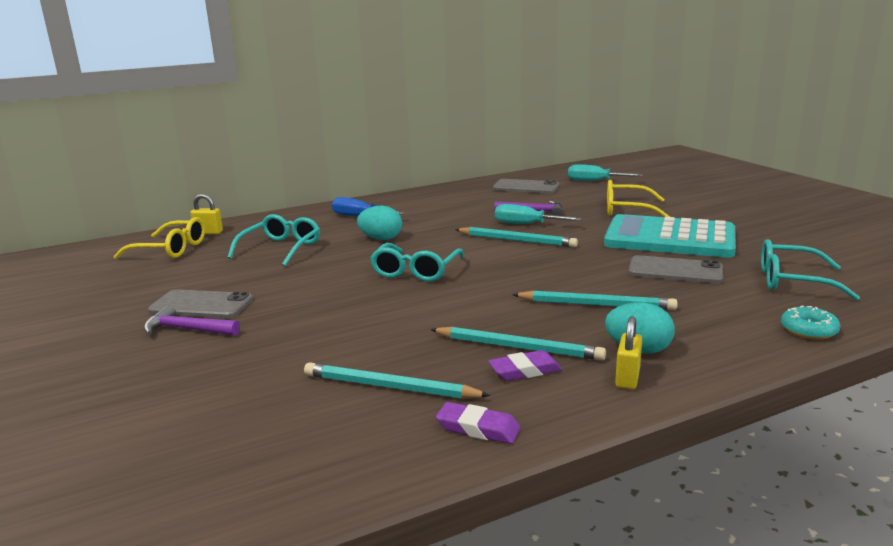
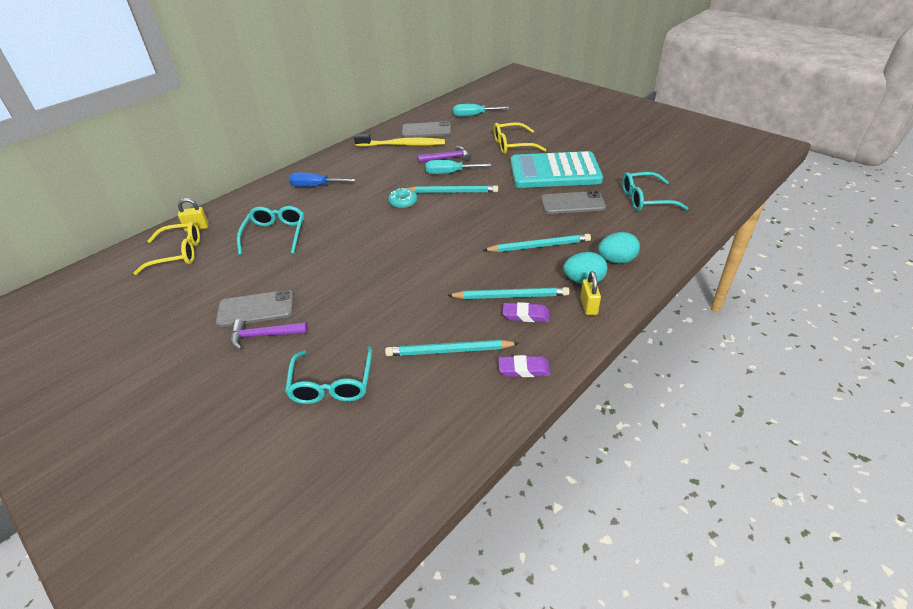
camera: 20 degrees left, 20 degrees up
turquoise egg [357,206,402,240] -> turquoise egg moved to [598,232,640,264]
turquoise glasses [370,243,465,282] -> turquoise glasses moved to [285,346,372,404]
purple eraser [488,350,562,381] -> purple eraser turned 45 degrees clockwise [503,302,549,322]
turquoise donut [781,305,840,340] -> turquoise donut moved to [388,188,417,208]
none -> yellow toothbrush [354,134,445,146]

